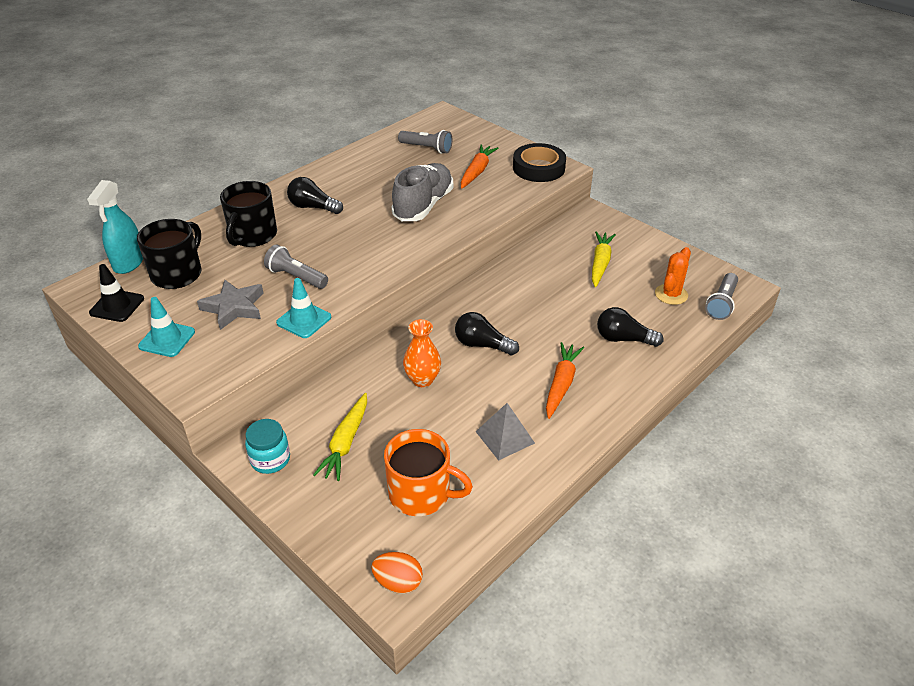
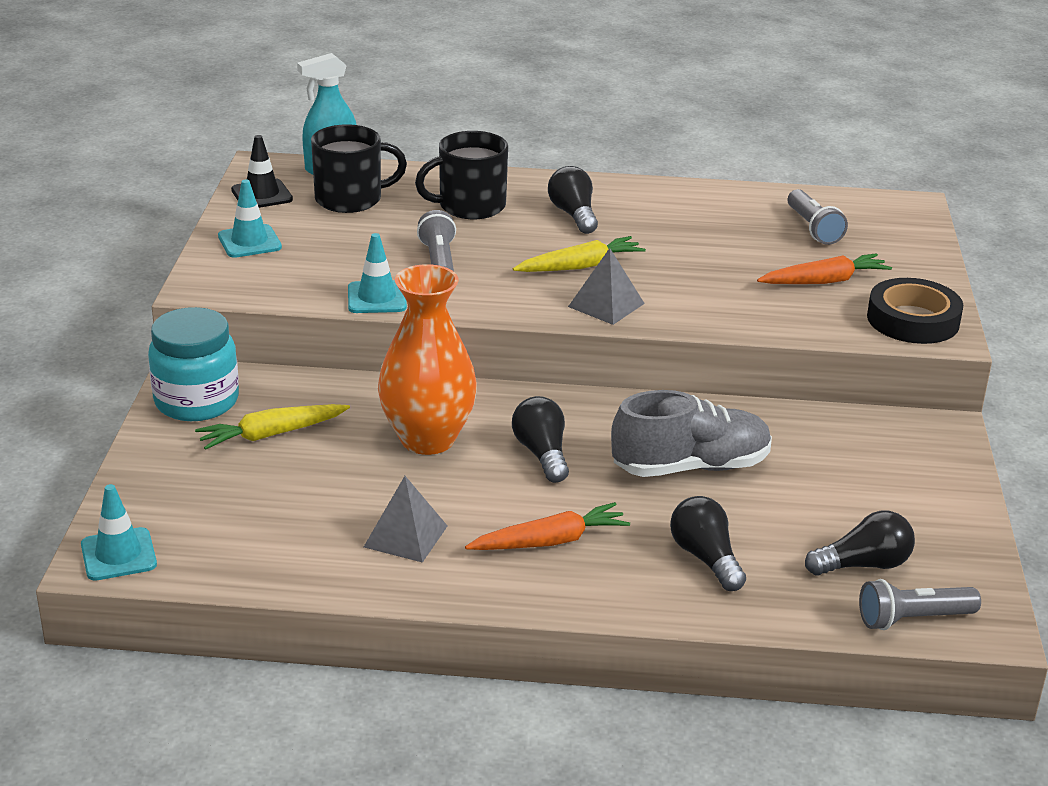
camera: 50 degrees right, 10 degrees down
grey star [197,280,264,330] -> none
turquoise jar [245,419,290,474] -> turquoise jar [148,307,239,421], size x1.63
orange egg [371,552,423,594] -> turquoise traffic cone [81,484,157,581]
orange mug [384,429,473,516] -> none
grey shoe [391,163,453,221] -> grey shoe moved to [611,390,772,477]
orange vase [403,319,441,387] -> orange vase [378,264,477,455], size x1.77
yellow carrot [592,231,616,287] -> yellow carrot moved to [513,236,646,272]
orange cactus [655,247,691,305] -> black light bulb [805,510,915,576]
none -> grey pyramid [568,248,645,325]

